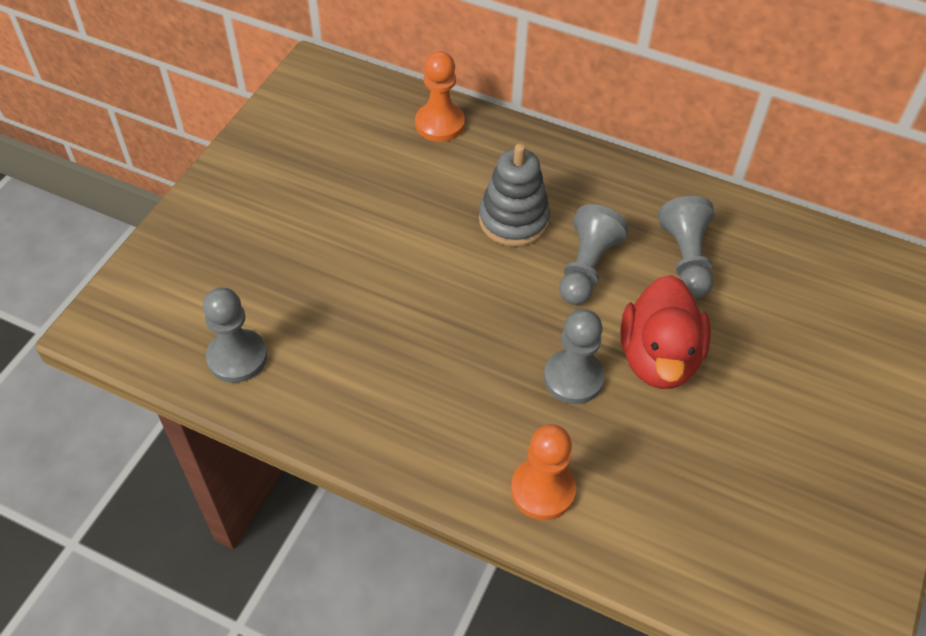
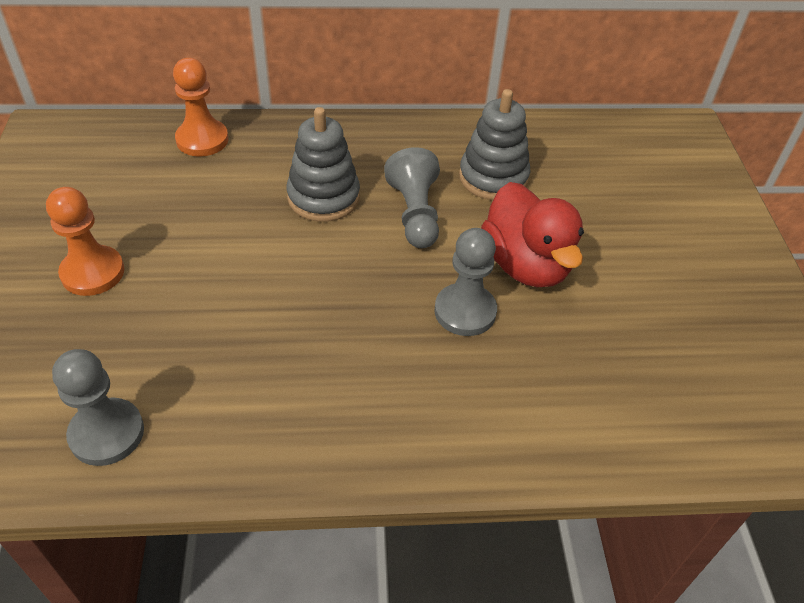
camera: 30 degrees left, 5 degrees down
orange pawn [511,424,576,520] -> orange pawn moved to [46,187,124,296]
grey pawn [658,196,715,298] -> grey stacking toy [459,89,530,200]

